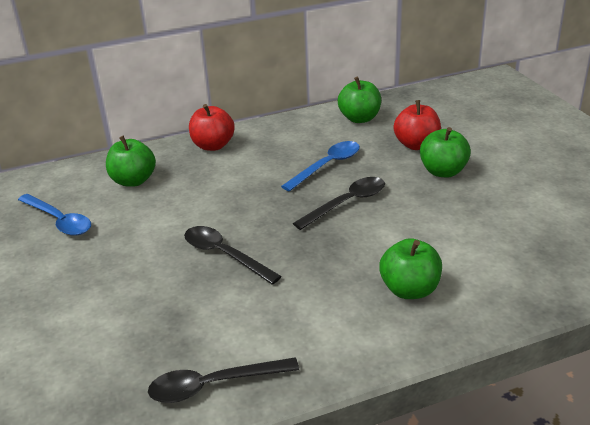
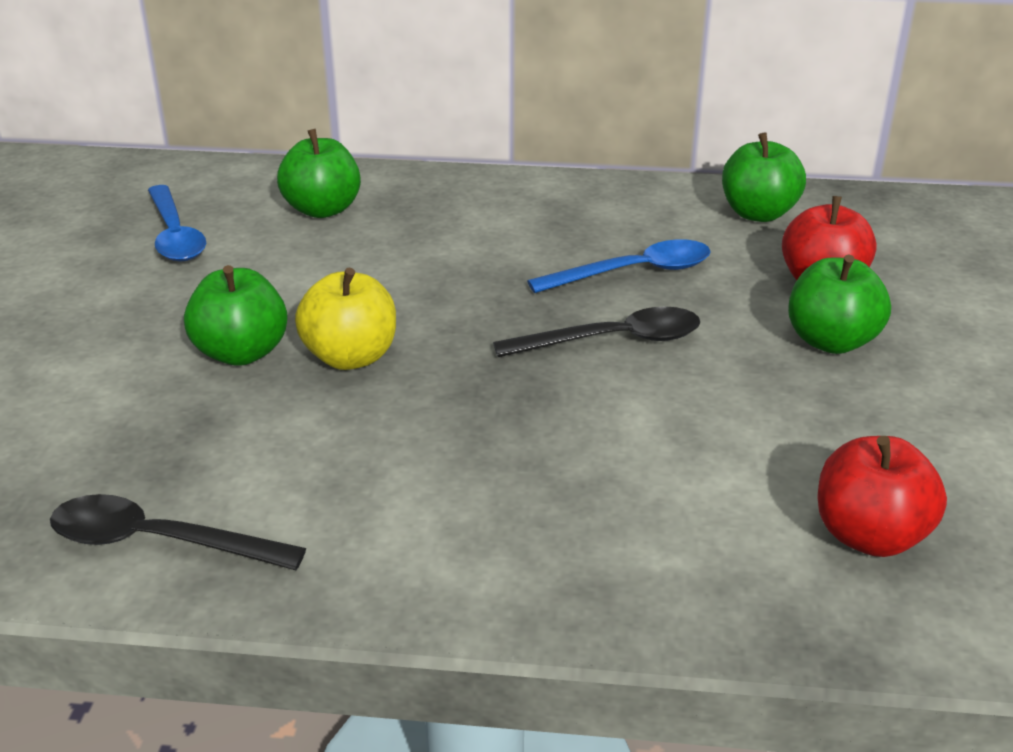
camera: 25 degrees right, 0 degrees up
black spoon [184,226,282,285] -> yellow apple [295,268,396,370]
red apple [189,104,235,151] -> red apple moved to [817,436,947,557]
green apple [379,238,442,299] -> green apple moved to [184,265,288,366]

